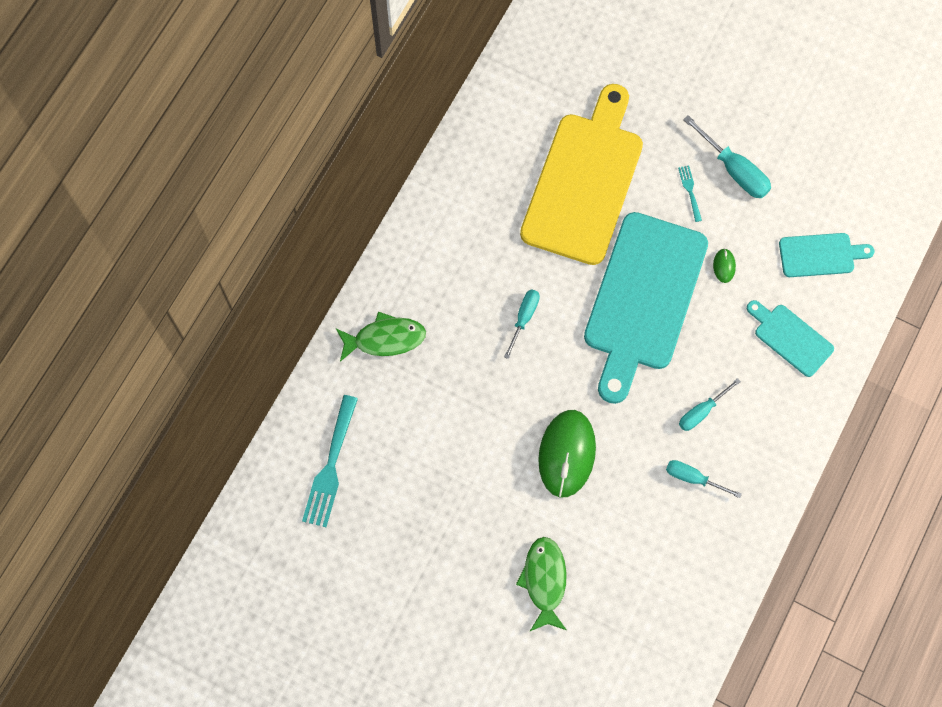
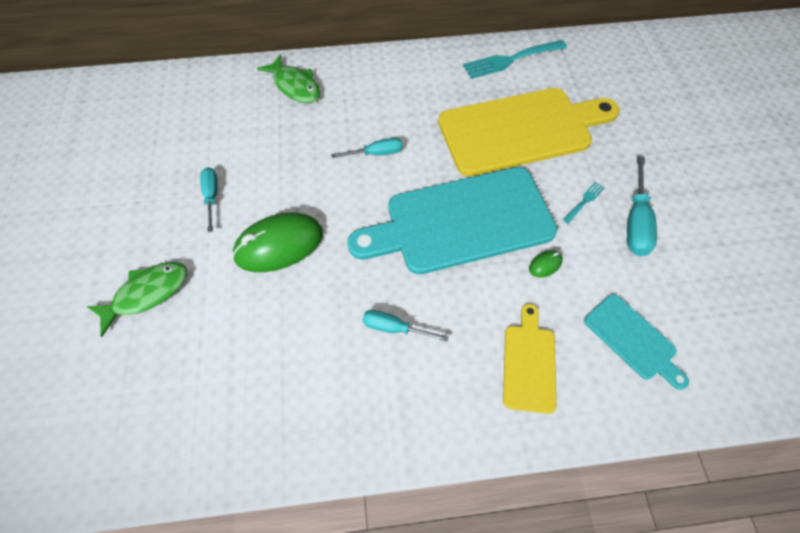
camera: 55 degrees right, 10 degrees down
turquoise fork [302,395,358,527] -> turquoise fork moved to [463,40,567,79]
turquoise screwdriver [666,460,742,498] -> turquoise screwdriver moved to [200,167,218,232]
turquoise cutting board [747,300,834,377] -> yellow cutting board [503,304,556,414]

